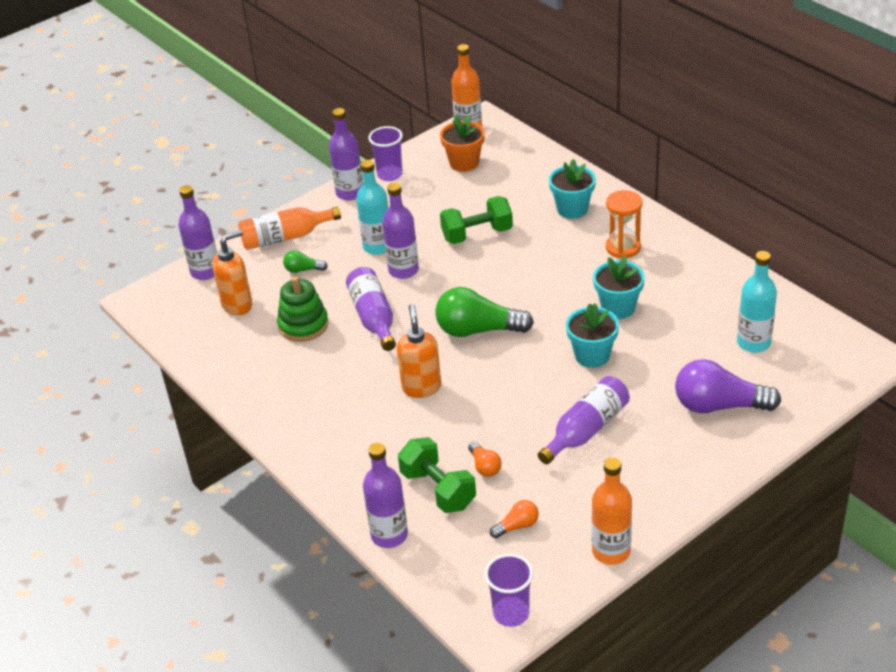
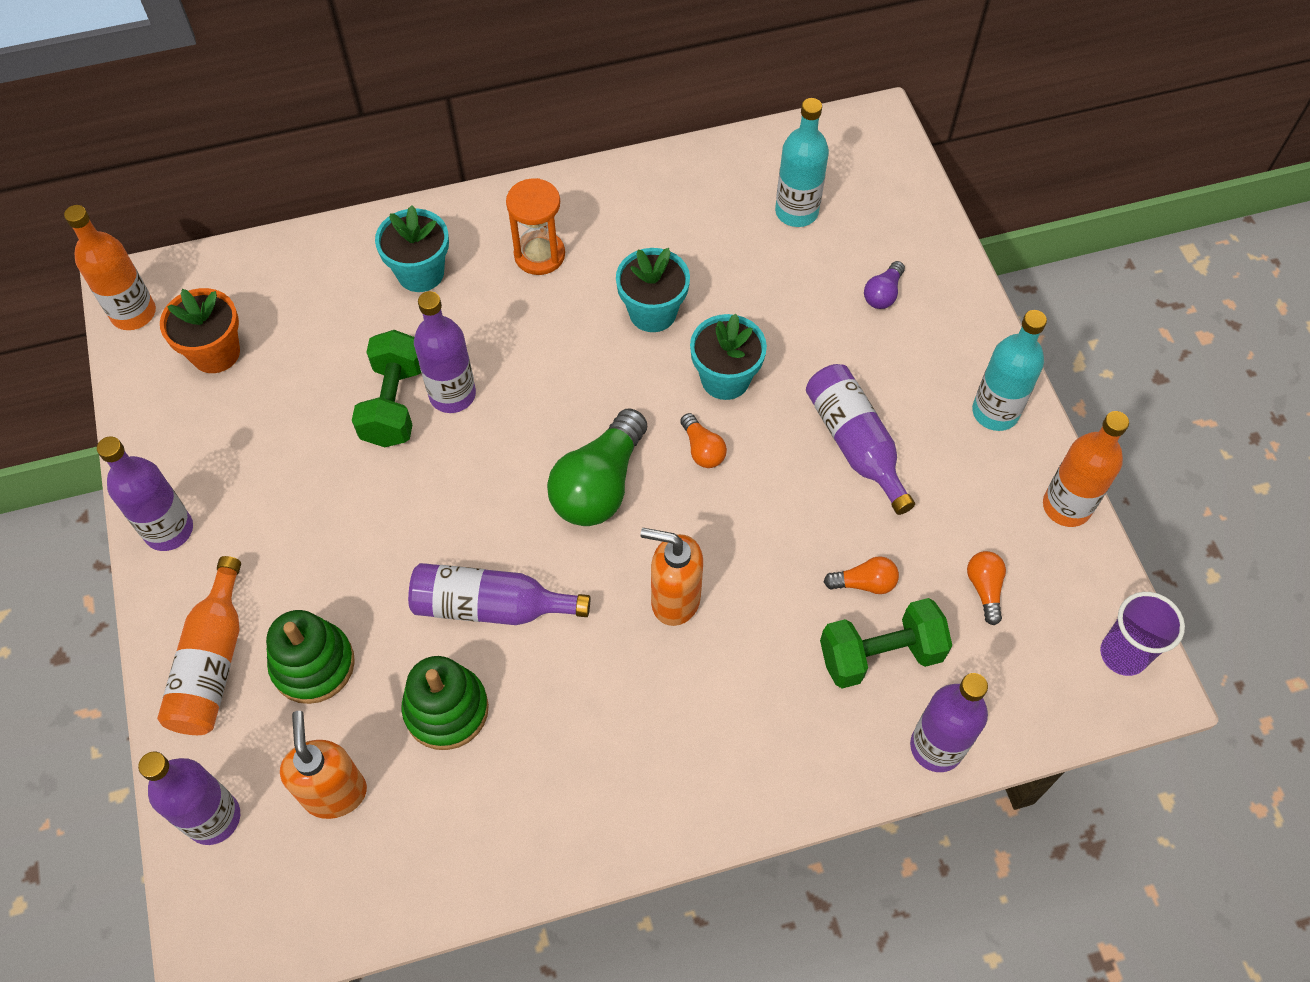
camera: 70 degrees left, 20 degrees up
green light bulb [283,250,328,273] -> green stacking toy [266,610,355,704]
turquoise bottle [356,160,388,255] -> turquoise bottle moved to [972,310,1047,431]
purple cup [368,126,403,181] -> none
purple bottle [382,183,419,279] -> purple bottle moved to [414,291,476,413]
purple light bulb [675,359,781,413] -> purple light bulb [864,261,905,309], size x0.48
none -> orange light bulb [680,413,727,468]

